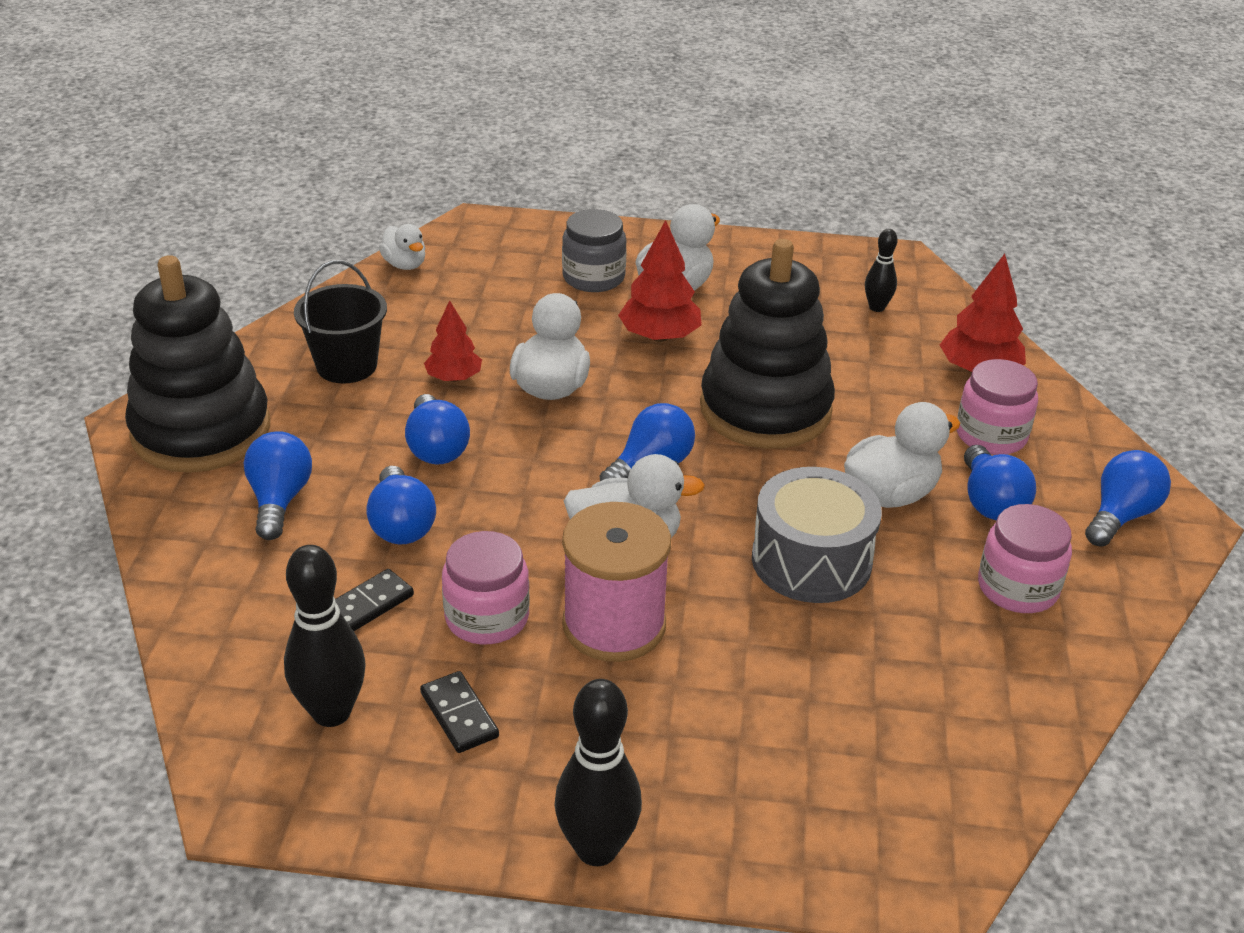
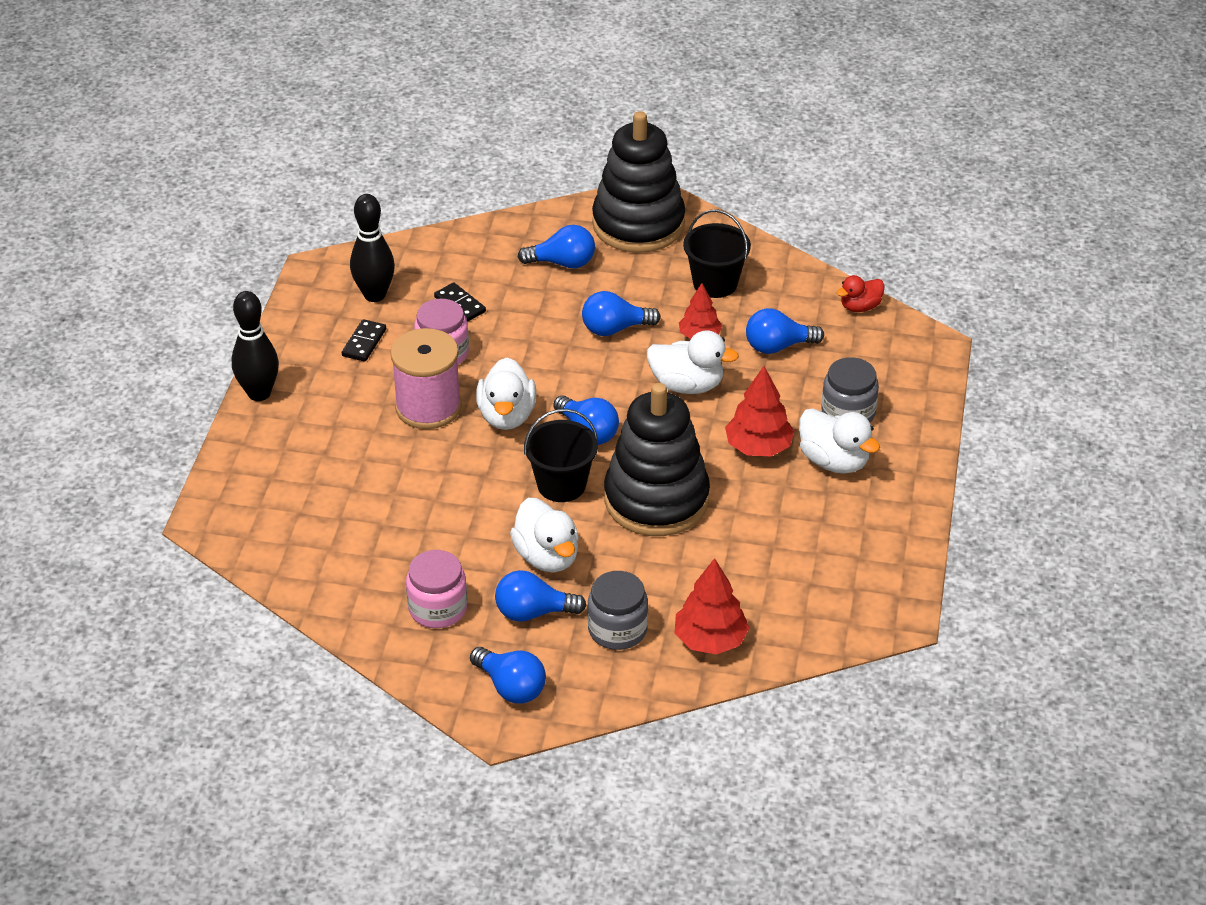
camera: 95 degrees right, 5 degrees up
blue light bulb [366,466,436,545] -> blue light bulb moved to [746,308,824,354]
white duck [379,224,425,270] -> red duck [836,275,885,312]
black domino [420,671,499,753] -> black domino turned 45 degrees counterclockwise [342,319,386,362]
grey drum [752,467,882,603] -> none
black bowling pin [865,229,898,312] -> none
pink jar [957,359,1038,455] -> grey jar [587,571,648,650]
none -> black bucket [524,409,598,502]

